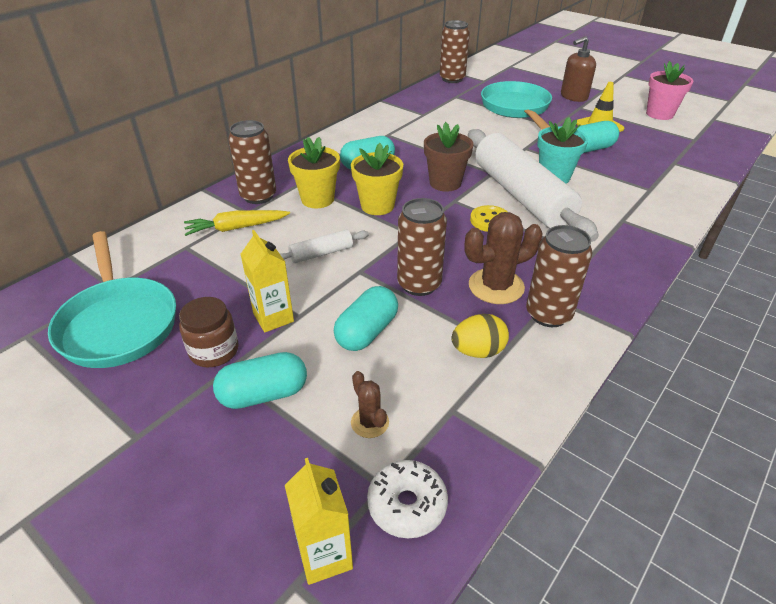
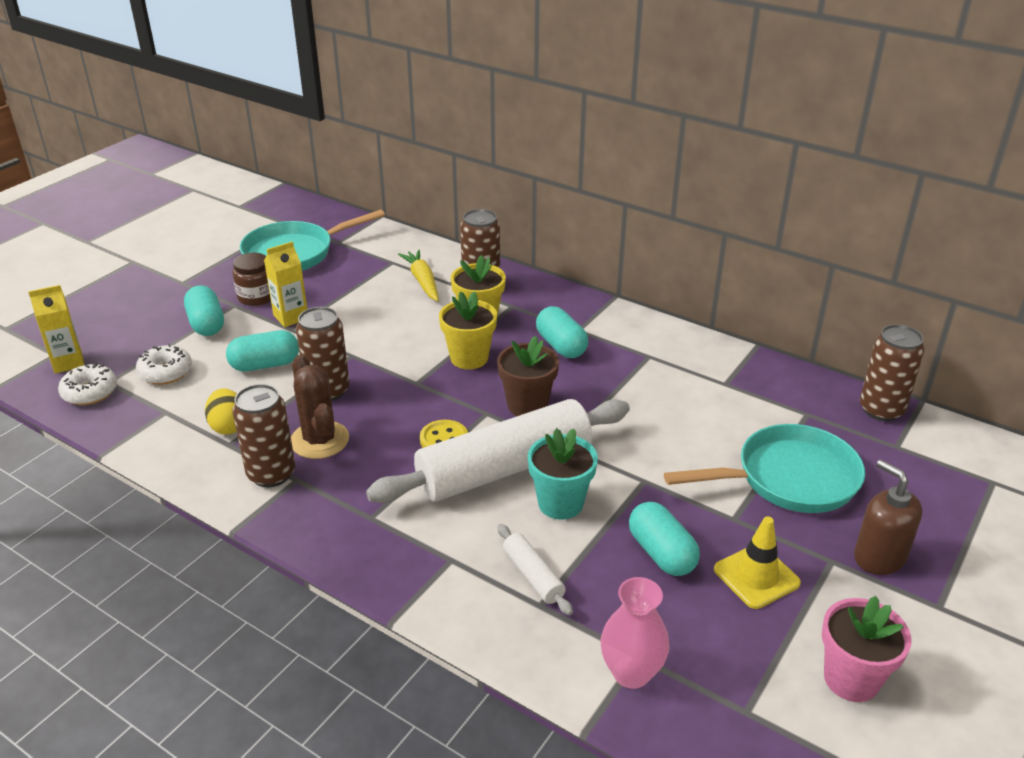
camera: 85 degrees right, 5 degrees down
white rolling pin [279,230,369,263] -> white rolling pin moved to [497,524,573,615]
turquoise capsule [334,286,398,351] -> turquoise capsule turned 45 degrees counterclockwise [226,330,299,371]
brown cactus [351,371,389,438] -> white donut [136,344,192,385]
none -> pink vase [601,577,669,689]

